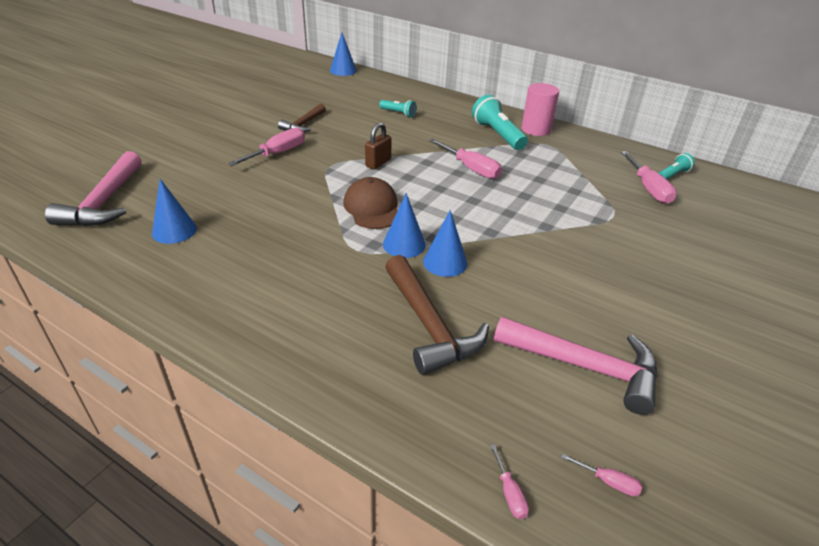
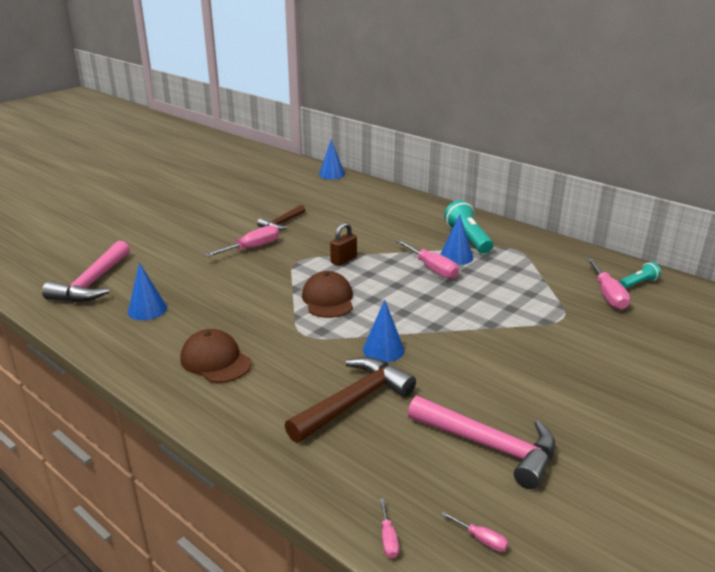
camera: 10 degrees right, 10 degrees down
turquoise flashlight [379,100,417,117] -> none
blue cone [383,193,426,258] -> blue cone moved to [440,214,473,265]
brown hammer [385,255,489,375] -> brown hammer turned 120 degrees counterclockwise [285,357,416,443]
pink cylinder [521,83,559,136] -> none
none -> brown cap [180,329,252,383]

